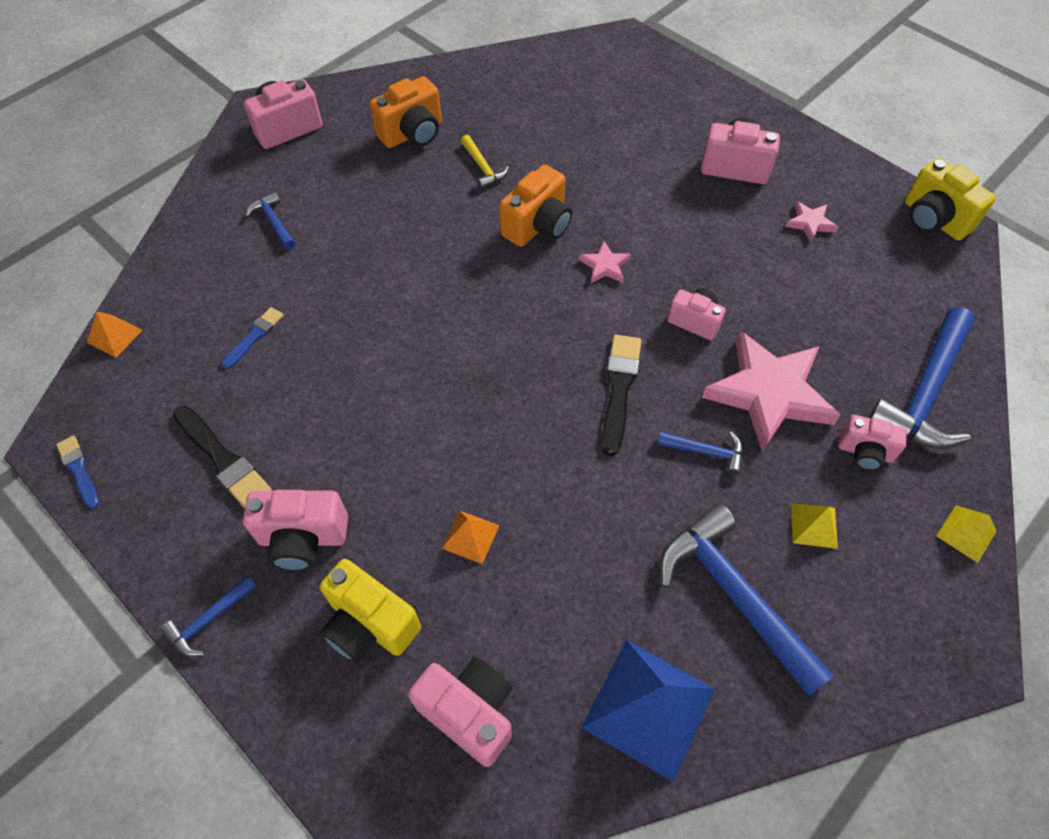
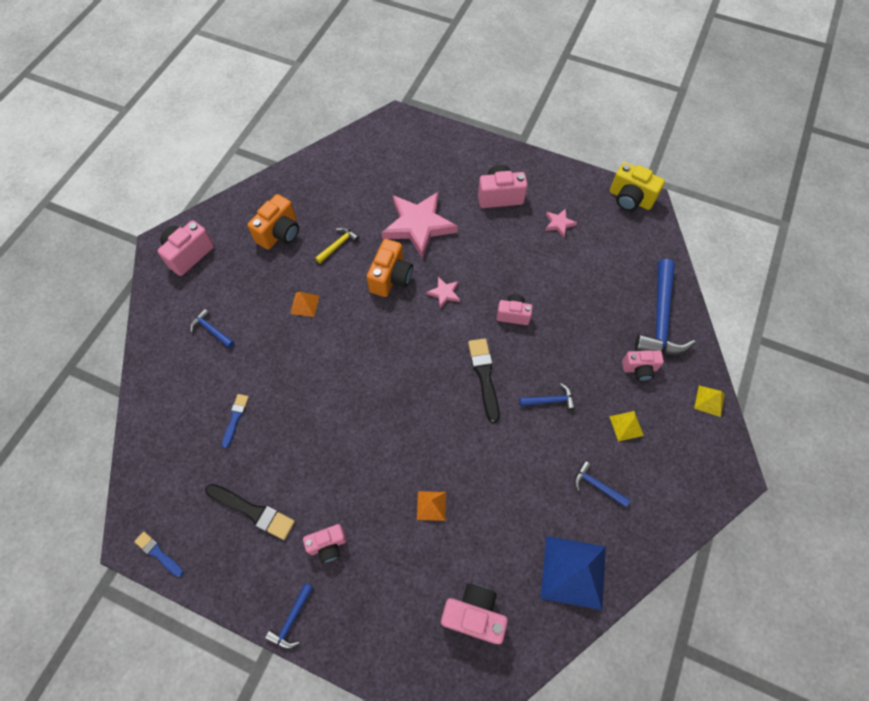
camera: 20 degrees left, 5 degrees up
orange pyramid [87,311,142,358] -> orange pyramid moved to [290,292,319,317]
pink camera [243,490,348,571] -> pink camera [303,524,347,563], size x0.66
yellow camera [320,559,421,663] -> none
yellow hammer [461,135,509,189] -> yellow hammer turned 90 degrees counterclockwise [315,227,359,264]
blue hammer [660,503,834,696] -> blue hammer [574,461,630,508], size x0.48
pink star [702,331,840,452] -> pink star moved to [382,192,458,259]

